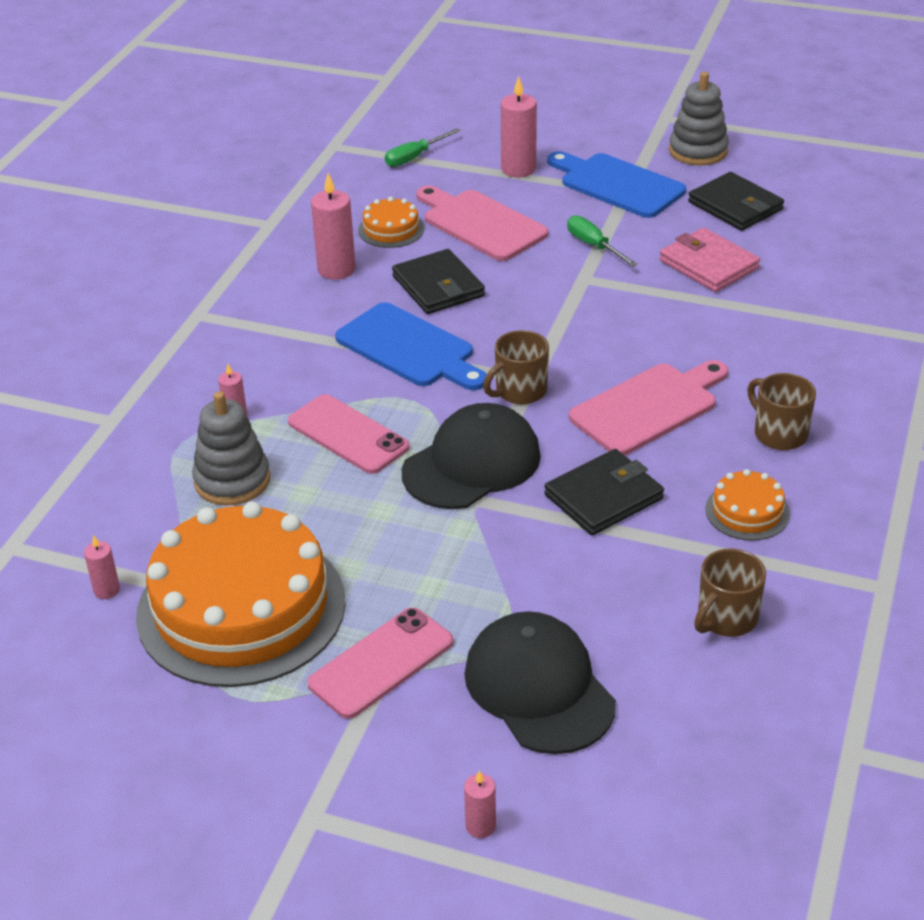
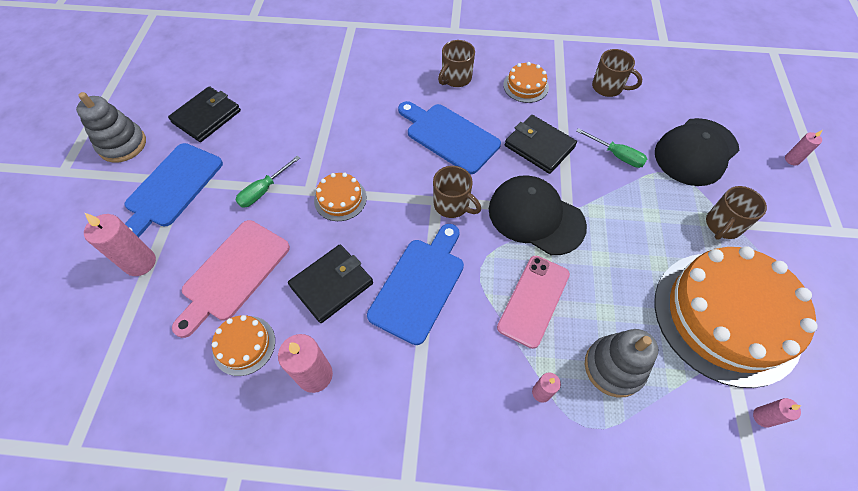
camera: 105 degrees left, 20 degrees up
pink phone [308,607,453,719] -> brown mug [706,186,767,240]
green screwdriver [385,128,461,167] -> green screwdriver moved to [576,128,647,168]
pink cutting board [569,360,728,455] -> blue cutting board [398,101,501,174]
pink wallet [659,228,760,292] -> none
none -> orange cake [314,173,367,221]

